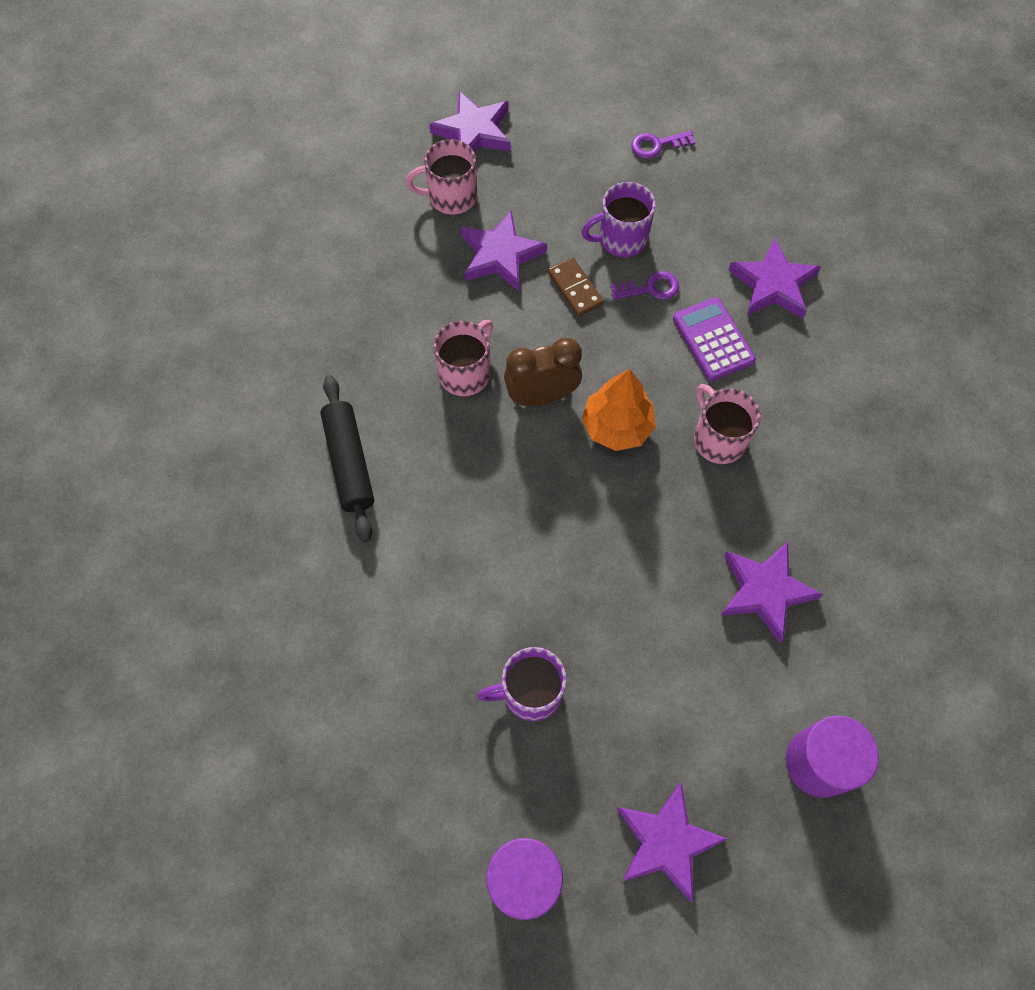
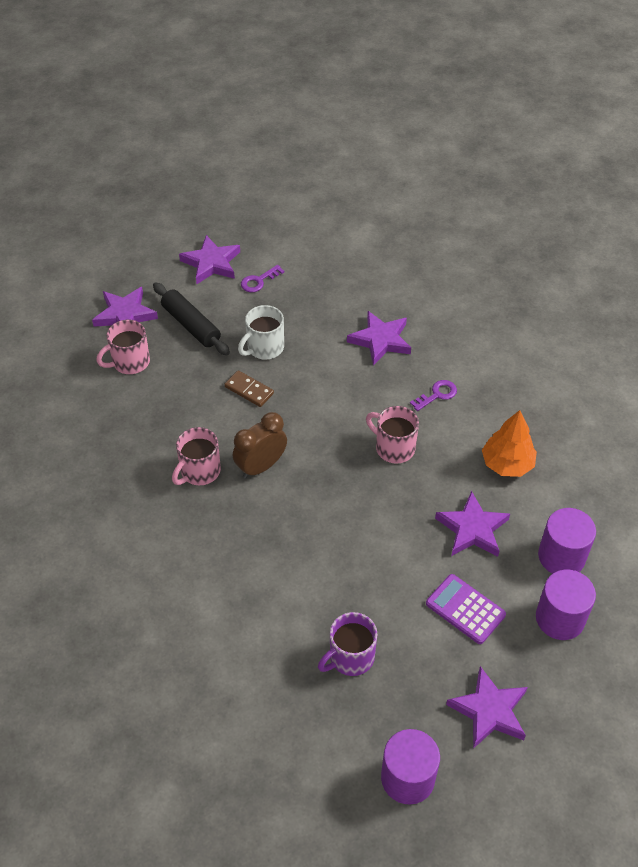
camera: 25 degrees left, 15 degrees down
black rolling pin [320,375,374,542] -> black rolling pin moved to [153,282,230,355]
pink mug [433,320,493,396] -> pink mug turned 150 degrees counterclockwise [172,427,221,485]
purple star [461,211,547,291] -> purple star moved to [179,235,240,284]
purple mug [582,182,656,257] -> white mug [238,305,284,360]
orange tree [582,369,656,451] -> orange tree moved to [482,410,537,477]
purple key [611,271,679,300] -> purple key moved to [410,380,457,411]
purple calculator [673,297,756,381] -> purple calculator moved to [426,574,506,644]
none -> purple cylinder [538,508,596,574]

